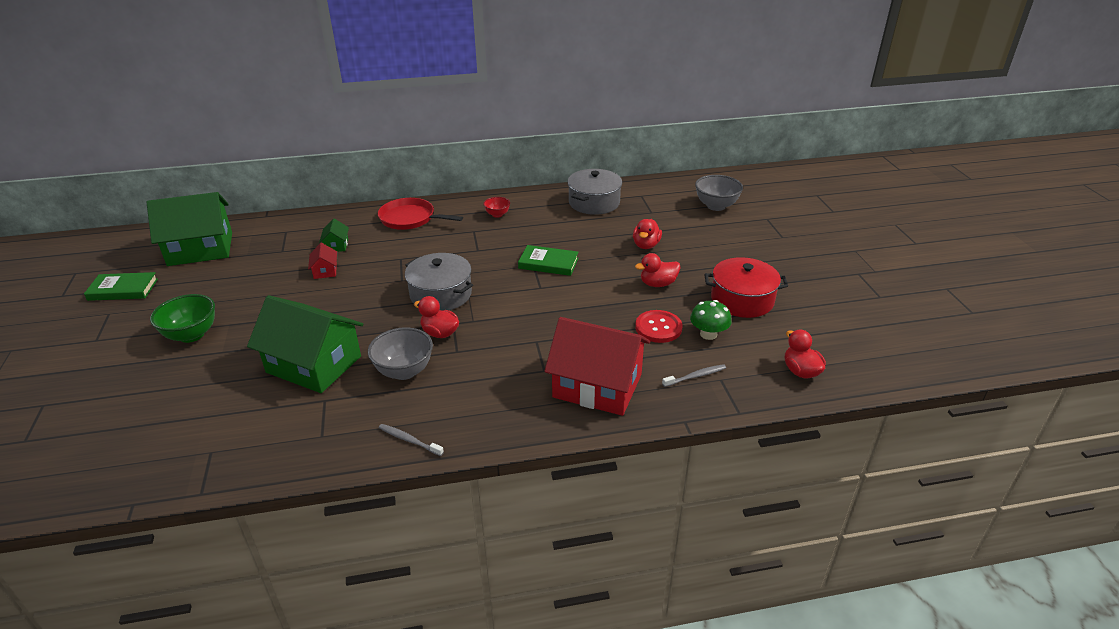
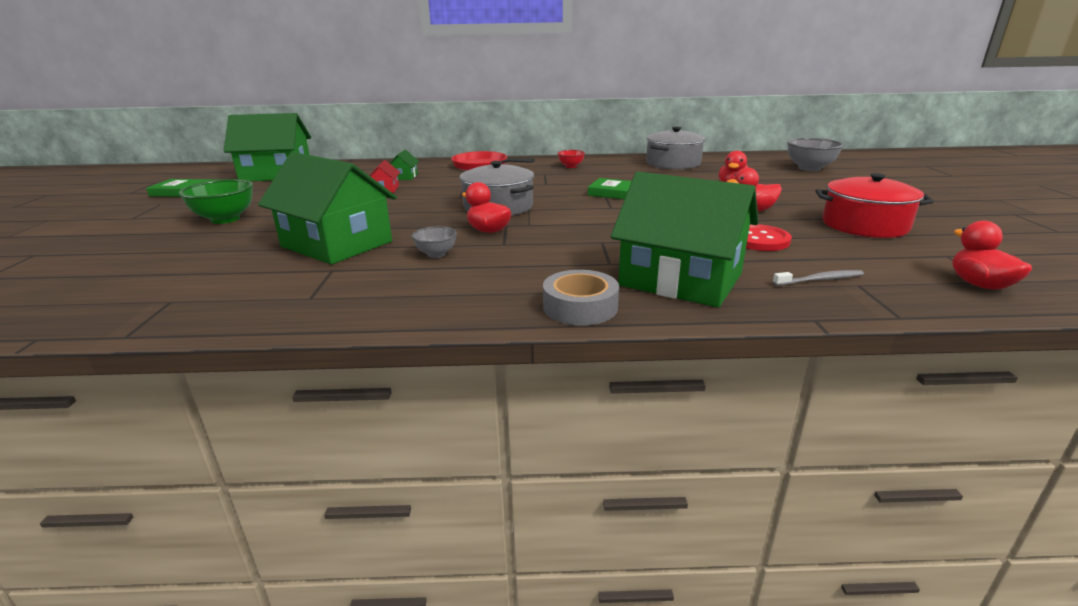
camera: 10 degrees right, 10 degrees down
grey bowl [368,327,433,380] -> grey bowl [412,226,457,258], size x0.57
grey toothbrush [379,424,444,456] -> none
red house [544,317,650,416] -> green house [611,172,759,307]
green mushroom [690,300,732,340] -> none
none -> grey tape [543,270,619,325]

